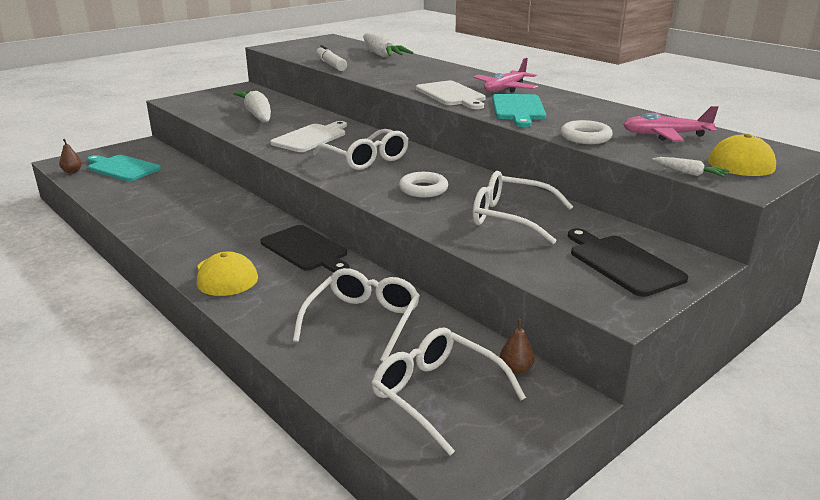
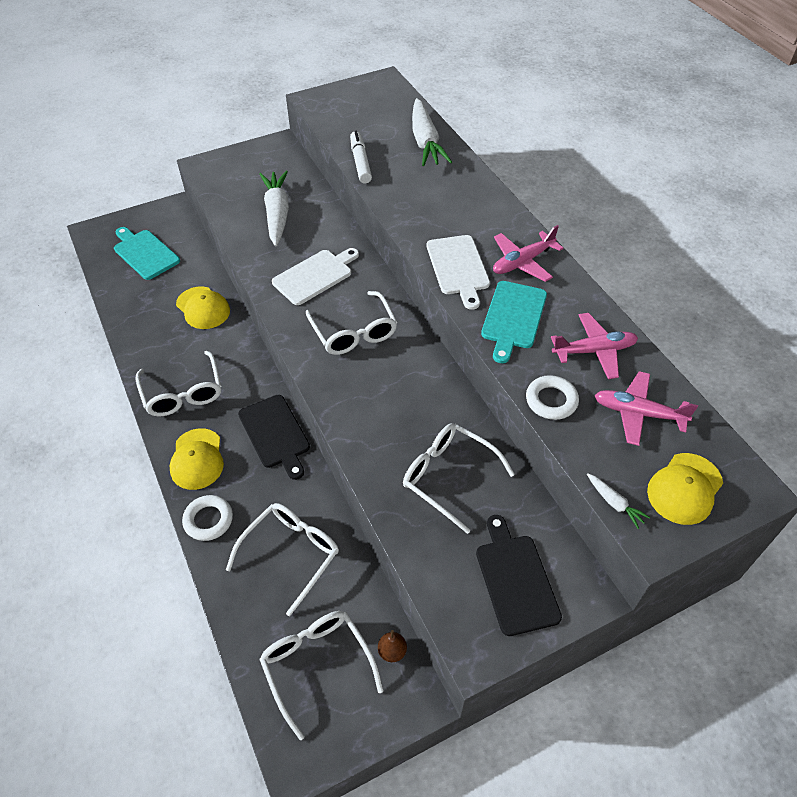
camera: 15 degrees right, 25 degrees up
brown pear [59,139,82,173] -> none
white ring [399,172,448,198] -> white ring moved to [182,495,233,541]
none -> white glasses [135,351,221,416]
none -> yellow cap [176,286,230,329]
none -> pink plane [551,313,638,379]

